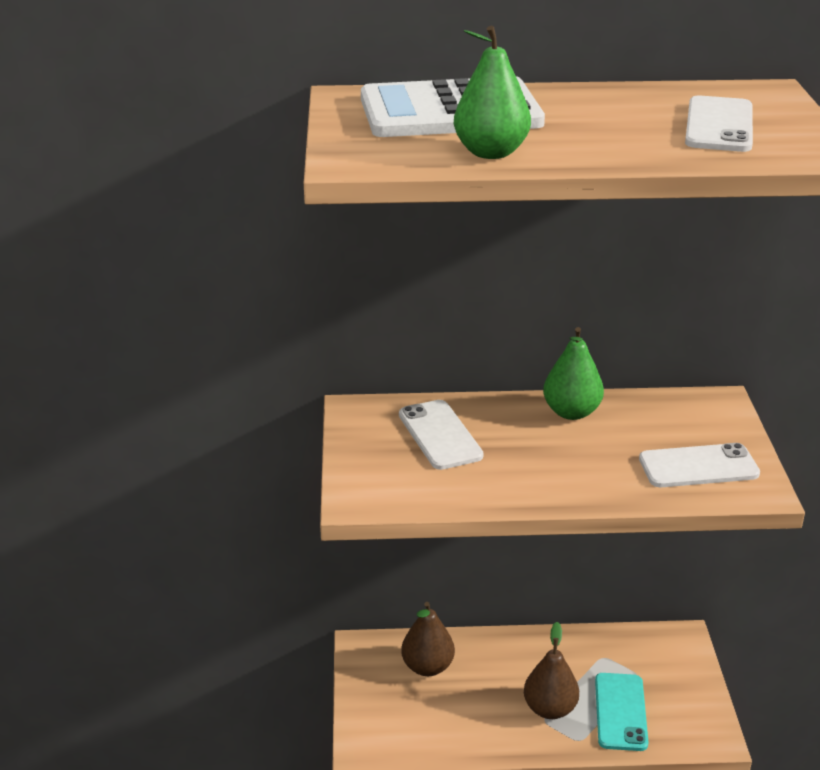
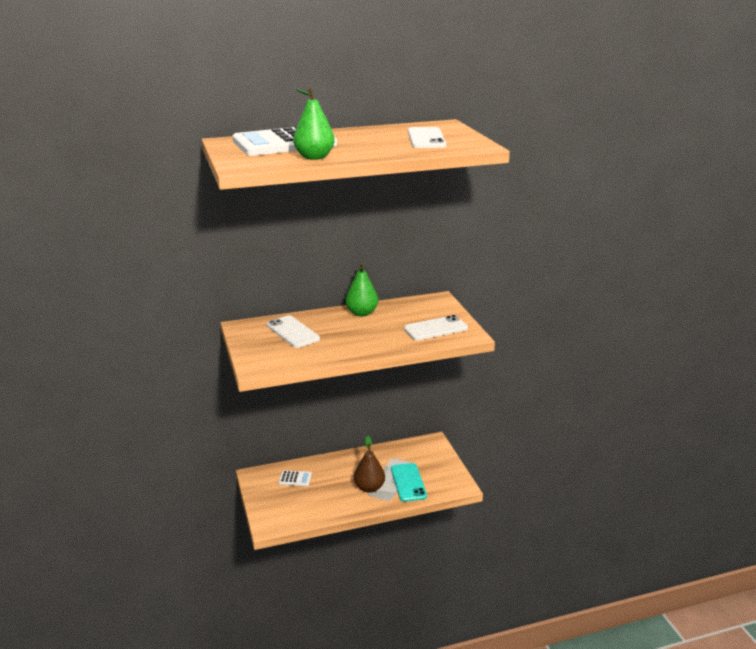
camera: 15 degrees left, 5 degrees down
brown pear [401,602,455,676] -> white calculator [279,470,312,487]

